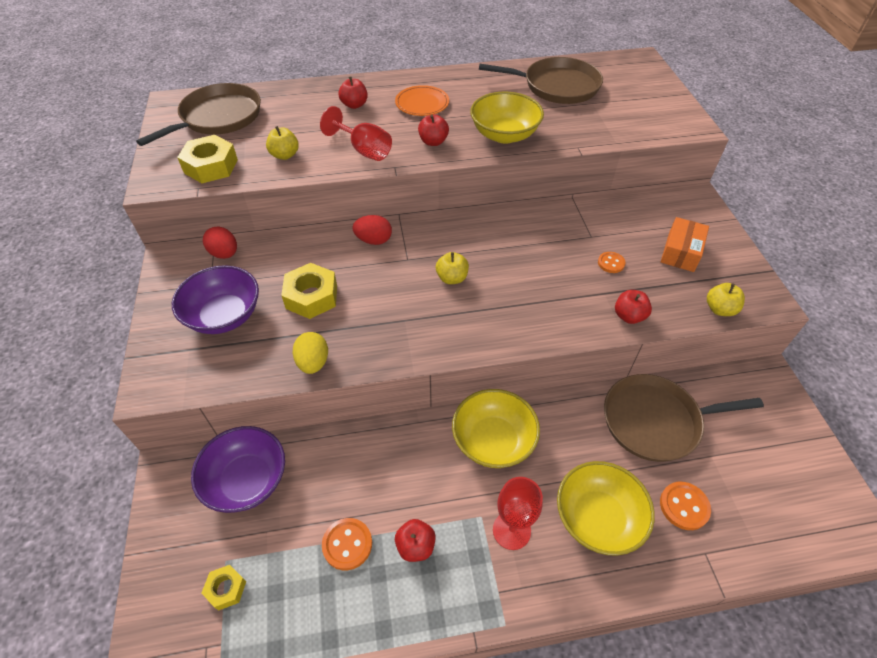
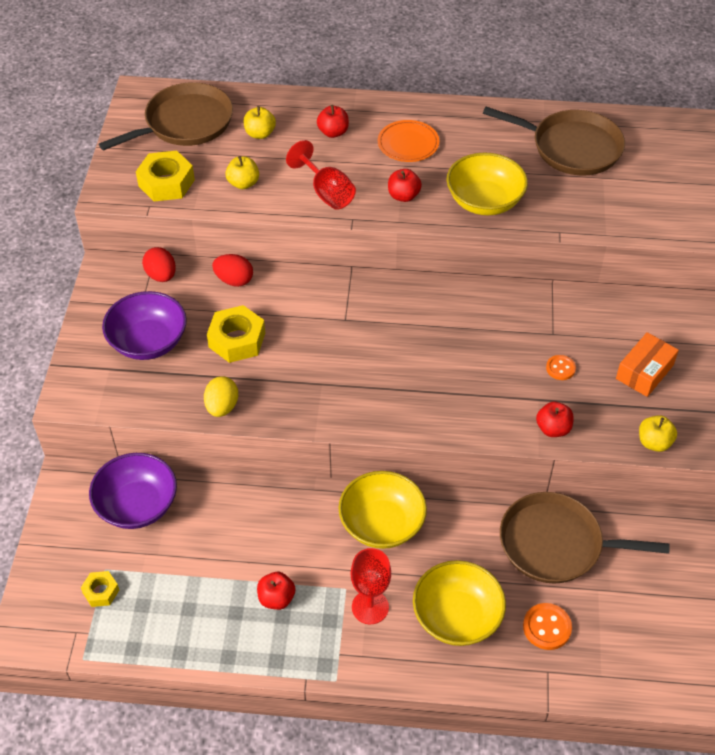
camera: 15 degrees right, 0 degrees up
orange button [322,518,372,570] -> none
red egg [353,215,392,245] -> red egg moved to [212,254,253,287]
yellow apple [436,252,469,284] -> yellow apple moved to [244,106,276,139]

